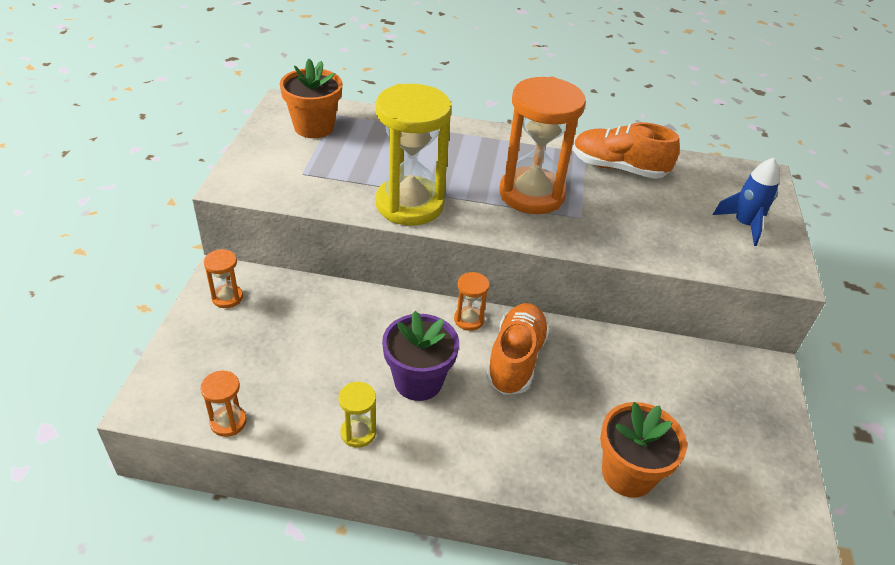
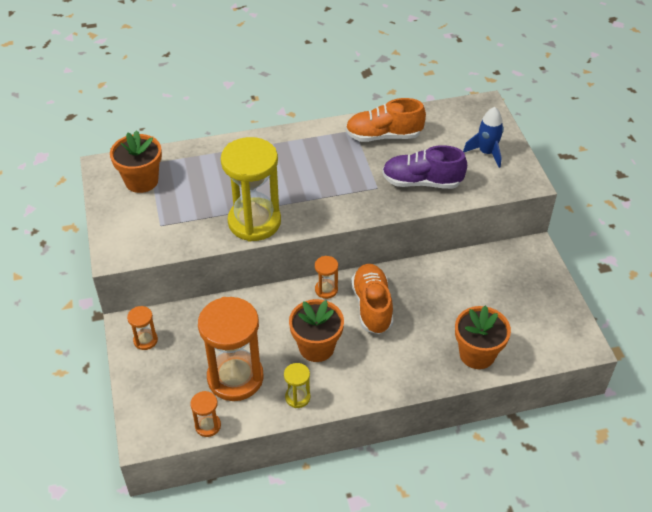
camera: 20 degrees left, 5 degrees up
purple flower pot [382,311,459,401] -> orange flower pot [289,299,344,362]
orange hourglass [499,77,586,214] -> orange hourglass moved to [198,297,264,401]
none -> purple shoe [382,145,467,189]

